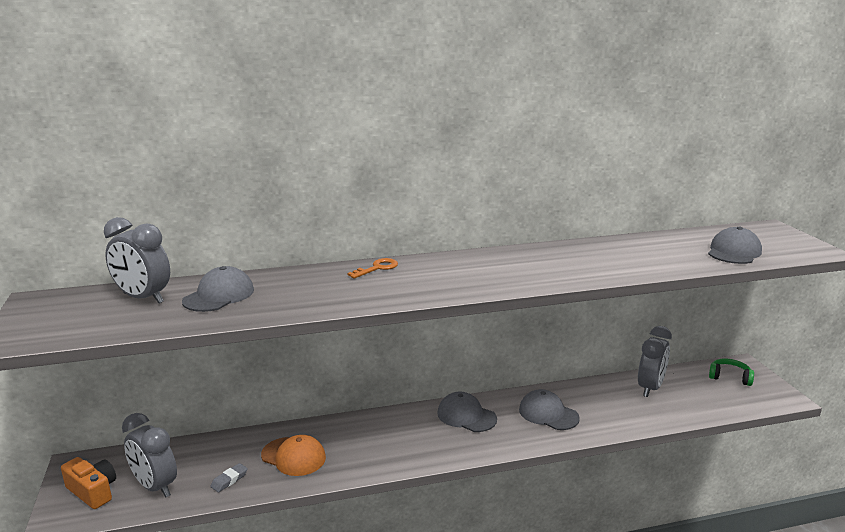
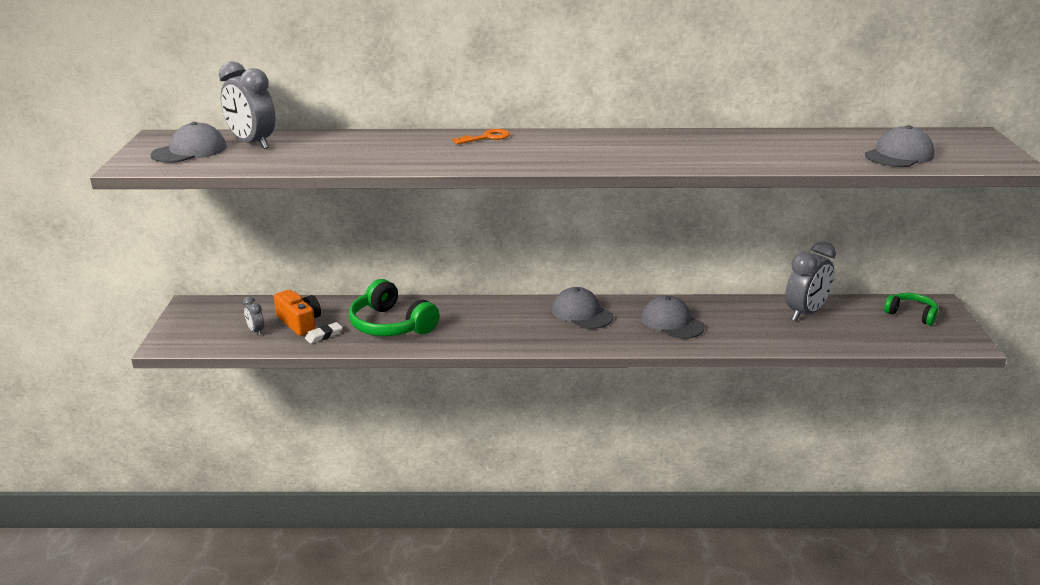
camera: 15 degrees right, 5 degrees up
orange camera [61,457,116,509] -> orange camera moved to [274,290,321,336]
grey clock [122,413,177,498] -> grey clock [243,297,264,336], size x0.47
grey cap [182,266,254,312] -> grey cap moved to [150,122,227,163]
grey eraser [210,463,248,492] -> white eraser [305,322,343,344]
orange cap [261,435,326,476] -> green headphones [349,279,439,336]

